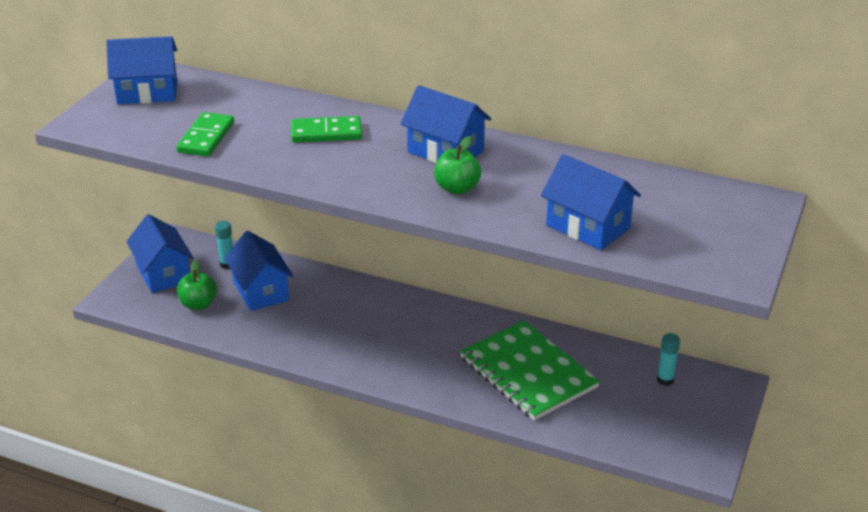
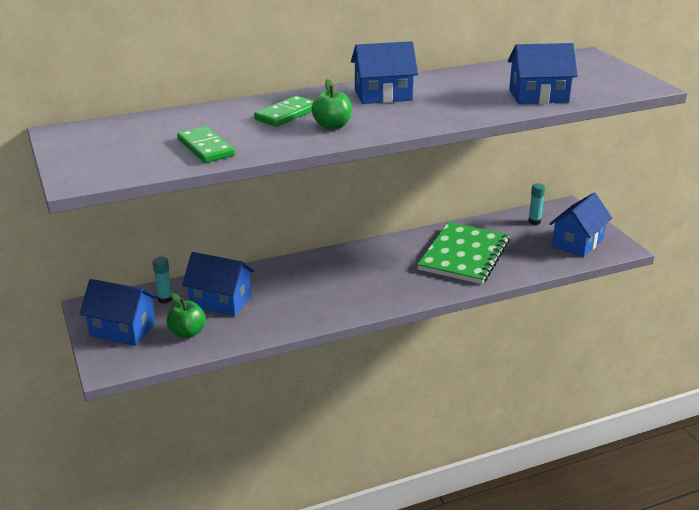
camera: 45 degrees left, 5 degrees down
blue house [106,36,177,104] -> blue house moved to [549,193,612,257]
green apple [434,136,481,194] -> green apple moved to [311,79,352,130]
green notebook [460,320,600,420] -> green notebook turned 75 degrees counterclockwise [417,222,510,284]

